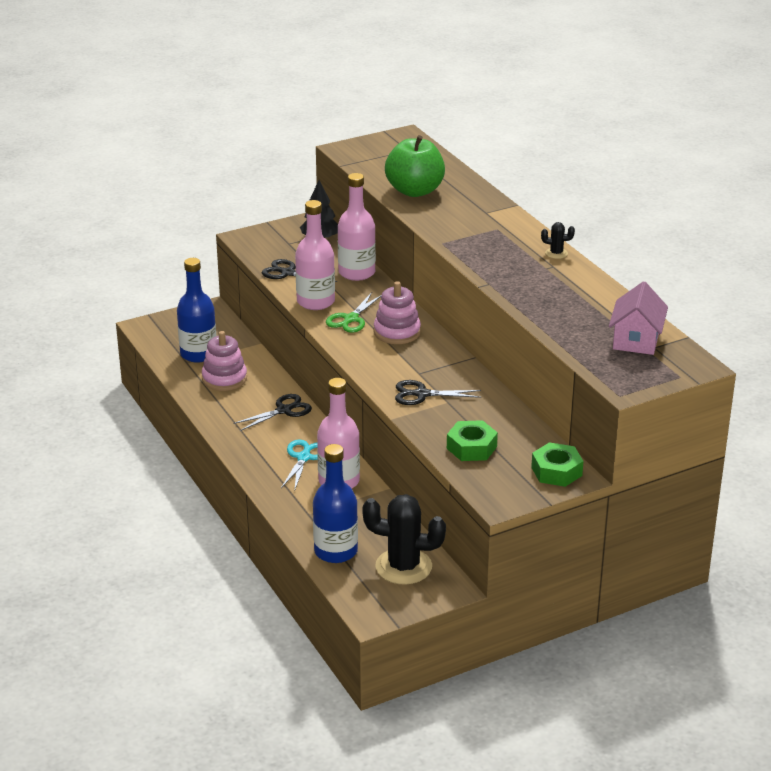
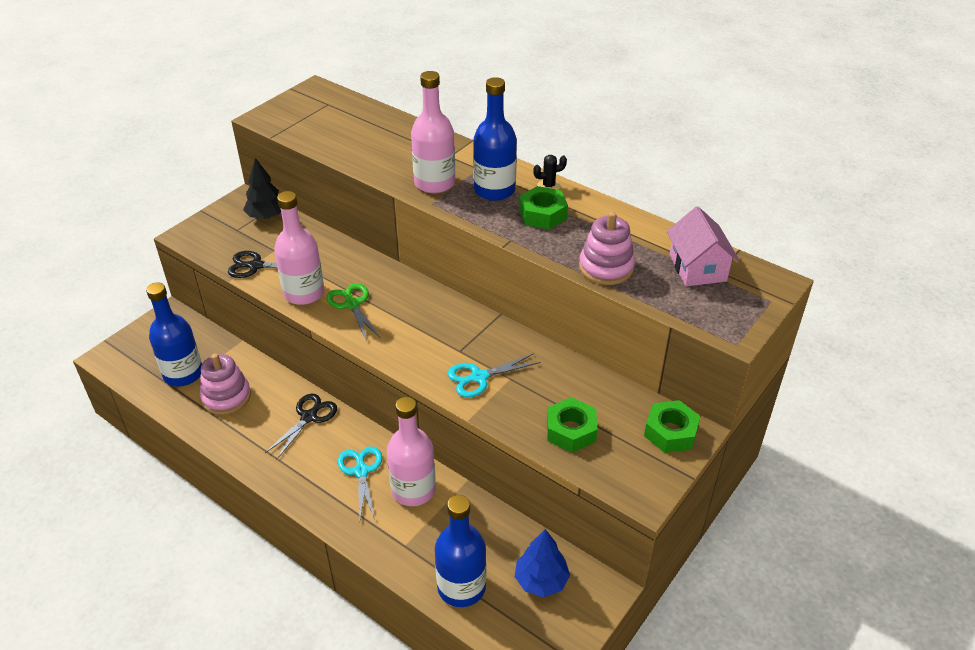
camera: 25 degrees left, 10 degrees up
green scissors [326,292,381,333] -> green scissors turned 150 degrees clockwise [327,283,380,341]
pink bottle [338,173,376,281] -> pink bottle moved to [411,71,455,193]
black cactus [362,494,446,585] -> blue tree [515,529,570,597]
pink stacking toy [374,281,421,344] -> pink stacking toy moved to [579,212,635,285]
green apple [385,135,445,197] -> none
black scissors [395,380,481,405] -> turquoise scissors [448,353,540,397]
none -> blue bottle [473,77,517,201]
none -> green nut [519,186,568,229]

